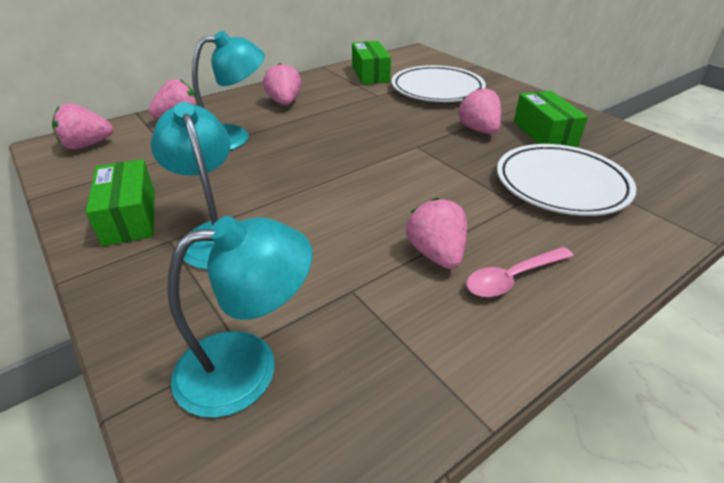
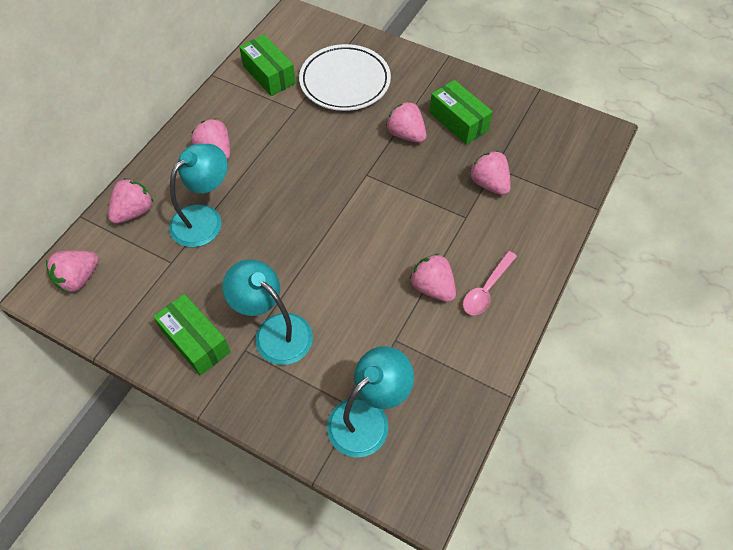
camera: 25 degrees left, 20 degrees up
white plate [497,144,636,216] -> pink strawberry [470,151,511,195]

